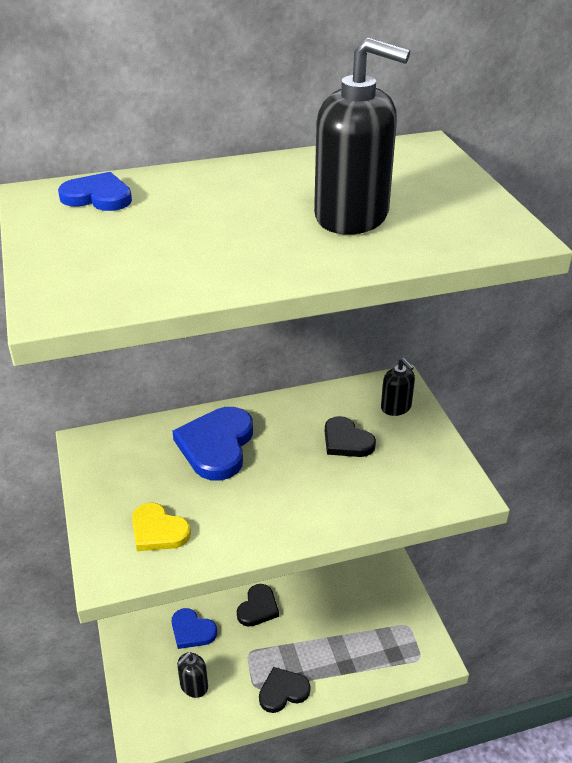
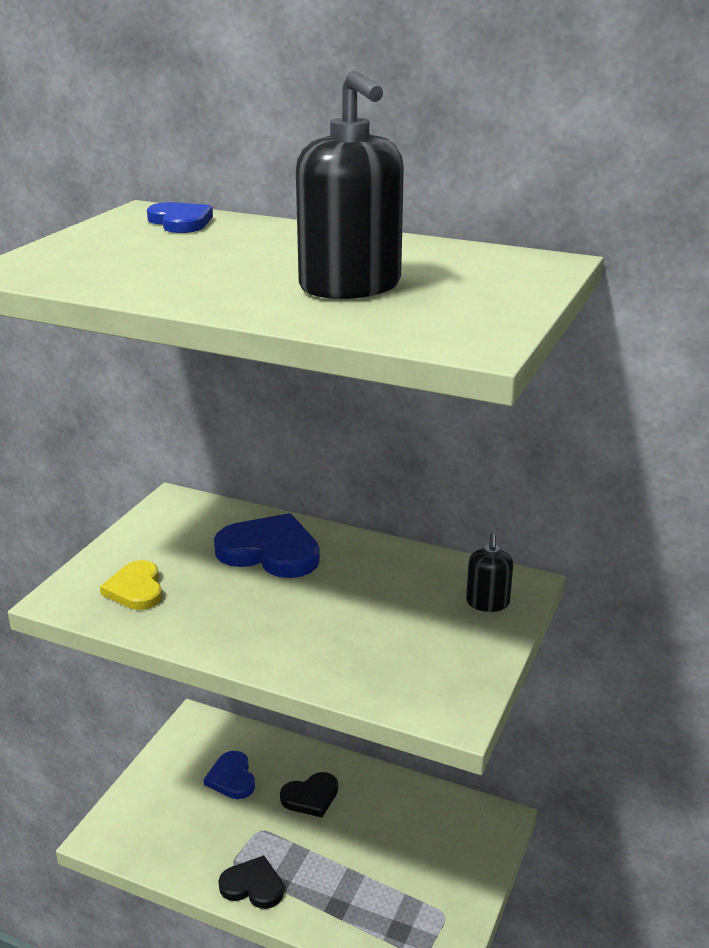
camera: 40 degrees right, 10 degrees down
blue heart [172,407,253,481] -> blue heart turned 60 degrees clockwise [214,513,320,578]
black soap dispenser [177,652,208,698] -> none
black heart [325,416,376,457] -> none

